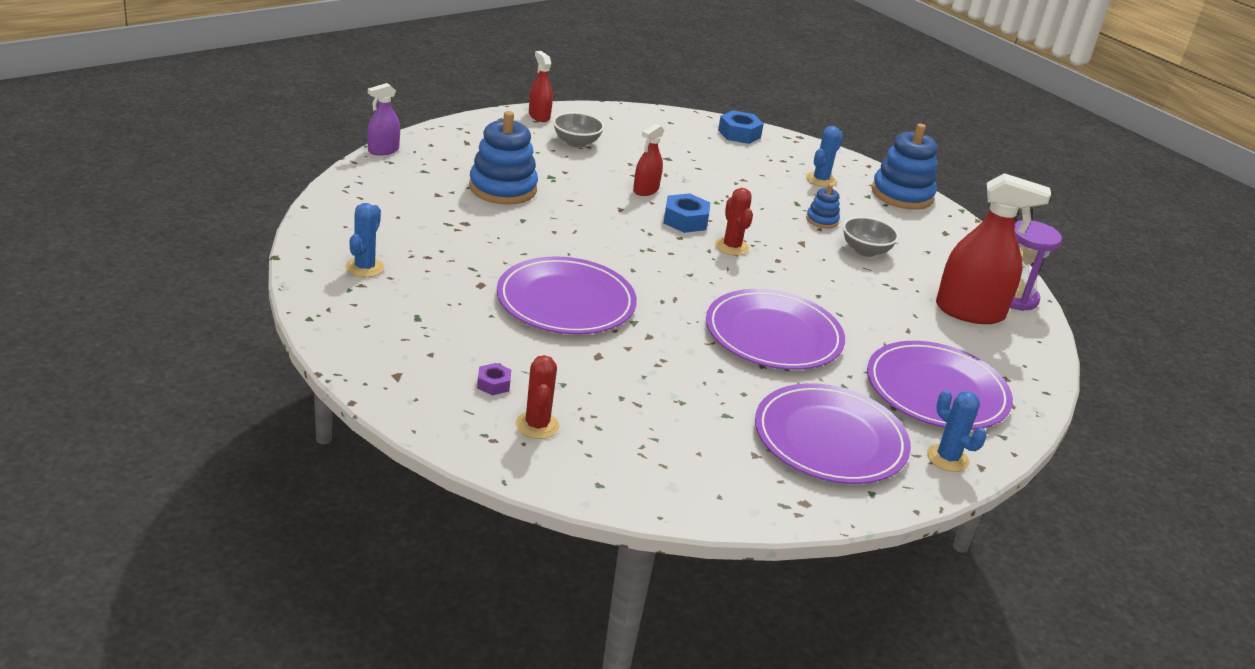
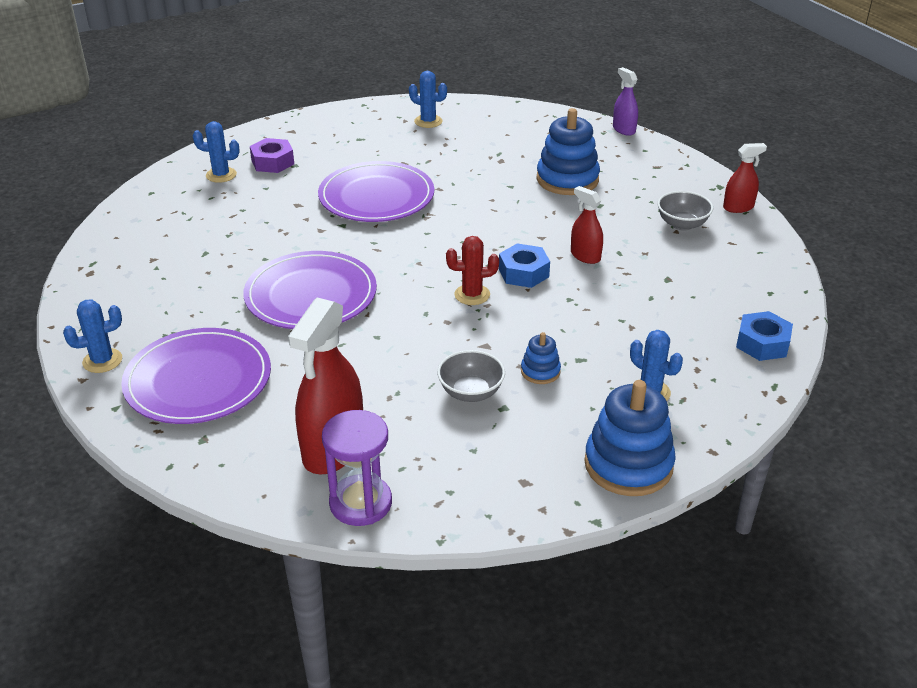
camera: 105 degrees right, 5 degrees up
purple nut [477,363,511,395] -> purple nut [250,138,294,173], size x1.70
red cactus [515,355,560,439] -> blue cactus [193,121,239,183]
purple plate [755,383,911,484] -> none

